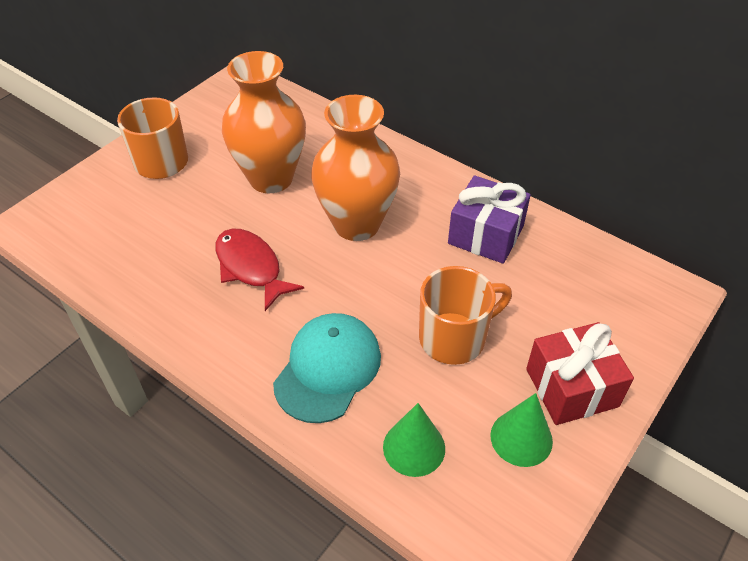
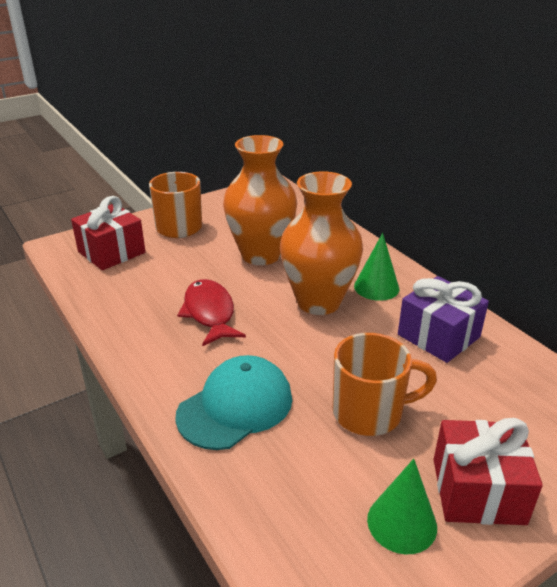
camera: 20 degrees right, 15 degrees down
green cone [383,403,445,477] -> green cone moved to [354,233,399,301]
none -> red gift [71,196,145,270]

